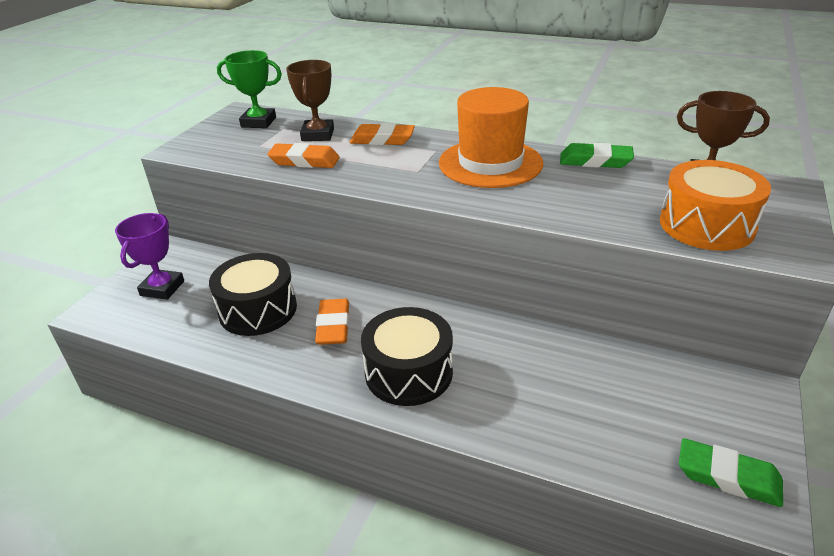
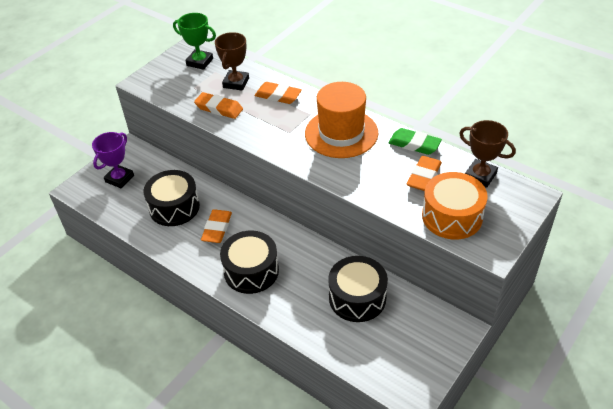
camera: 15 degrees right, 10 degrees up
green eraser [679,438,783,507] -> none
none -> black drum [328,256,388,322]
none -> orange eraser [407,156,442,191]

